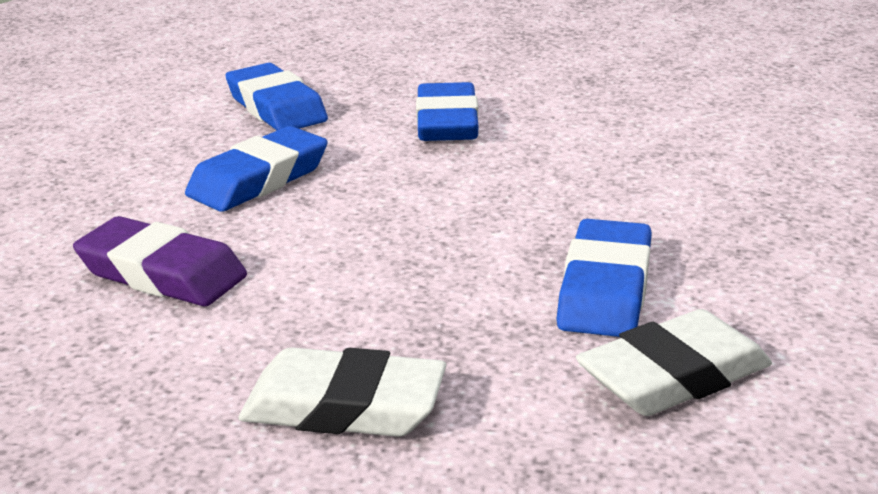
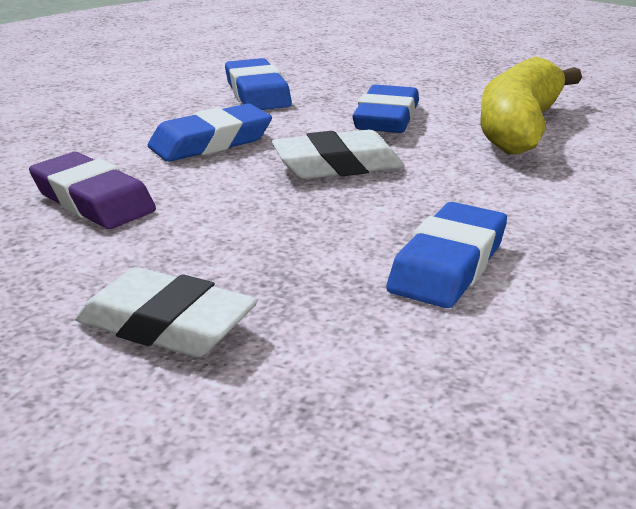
camera: 15 degrees right, 0 degrees up
white eraser [576,309,772,416] -> white eraser moved to [271,129,404,179]
none -> yellow banana [480,56,582,155]

